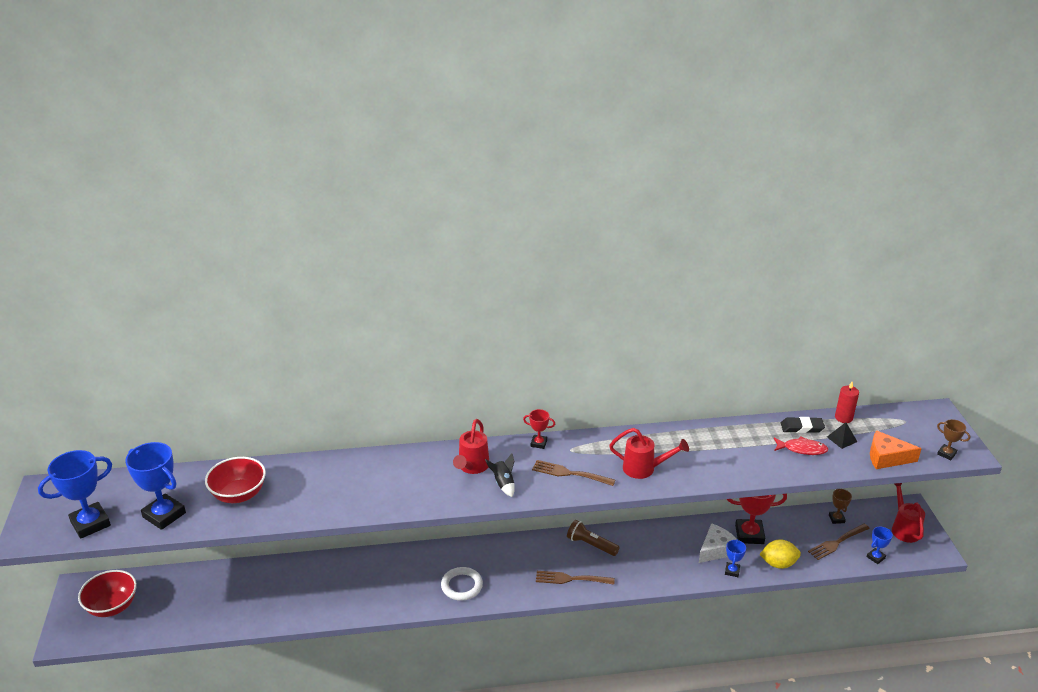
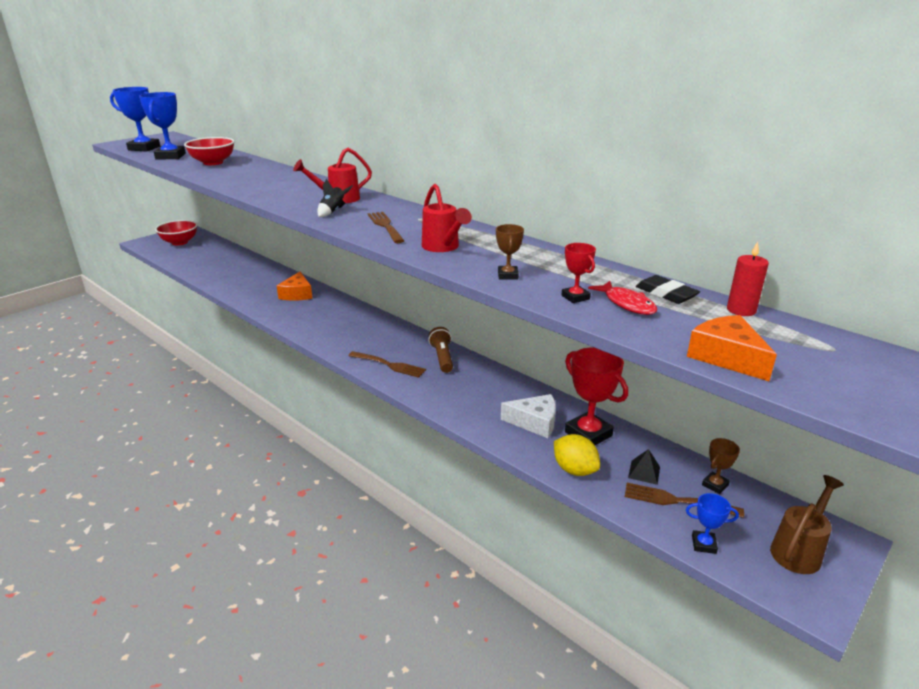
camera: 50 degrees right, 5 degrees down
white ring [441,567,483,601] -> none
red trophy [523,409,555,449] -> red trophy moved to [561,243,596,303]
brown fork [536,571,615,585] -> brown fork turned 150 degrees clockwise [348,351,426,378]
blue trophy [725,539,746,577] -> none
black pyramid [827,422,857,449] -> black pyramid moved to [628,449,660,485]
red watering can [892,483,925,543] -> brown watering can [770,475,844,574]
brown trophy [937,419,970,460] -> brown trophy moved to [496,224,524,280]
none -> orange cheese [277,272,313,301]

